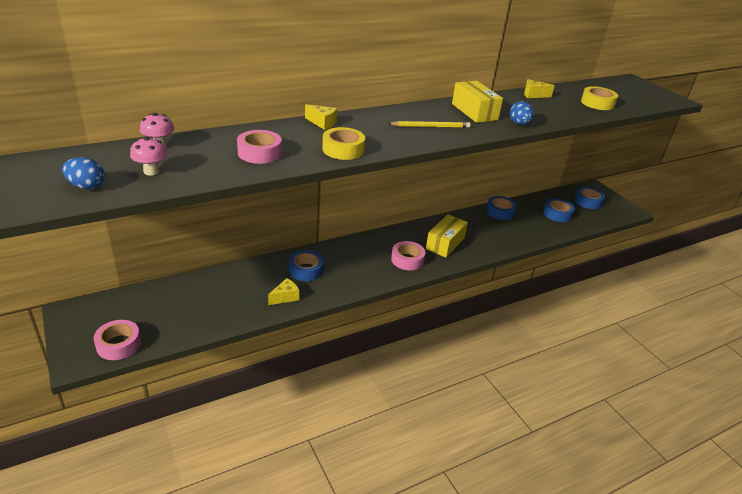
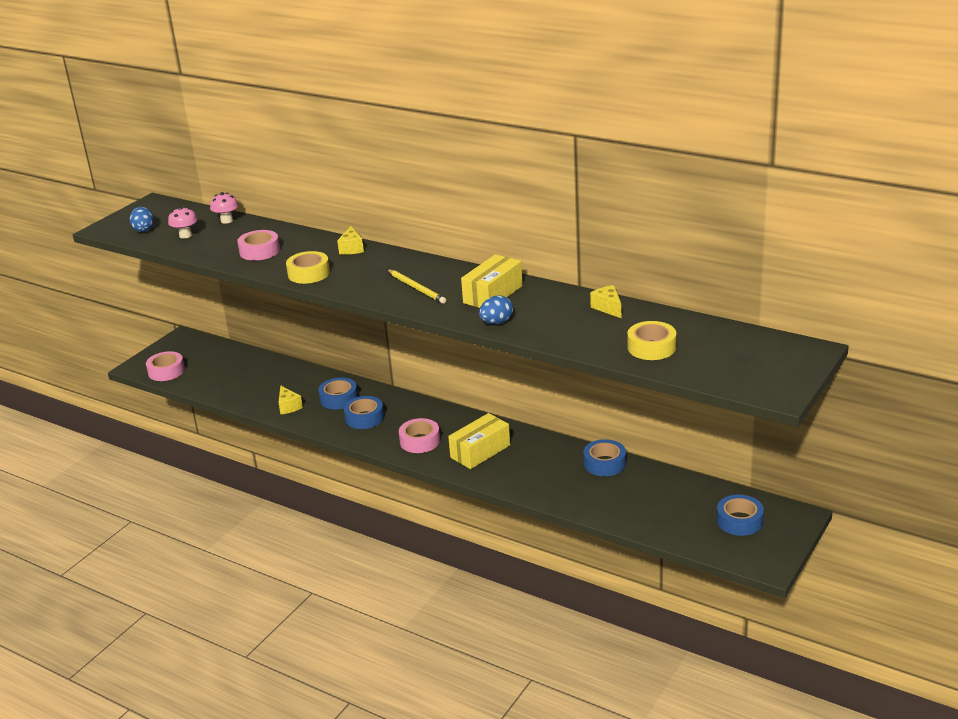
camera: 65 degrees right, 5 degrees down
yellow cheese [268,278,299,305] -> yellow cheese turned 45 degrees clockwise [278,385,303,414]
yellow box [426,214,468,258] -> yellow box turned 45 degrees counterclockwise [448,413,510,469]
blue tape [543,198,575,222] -> blue tape moved to [344,396,384,429]

